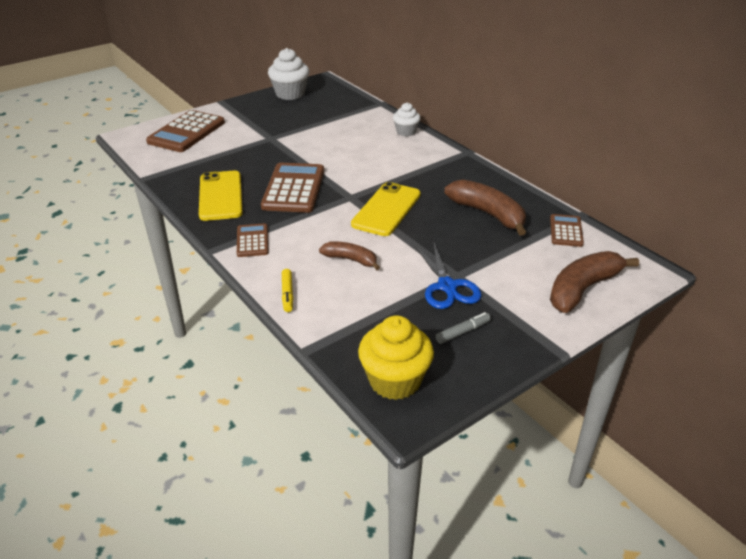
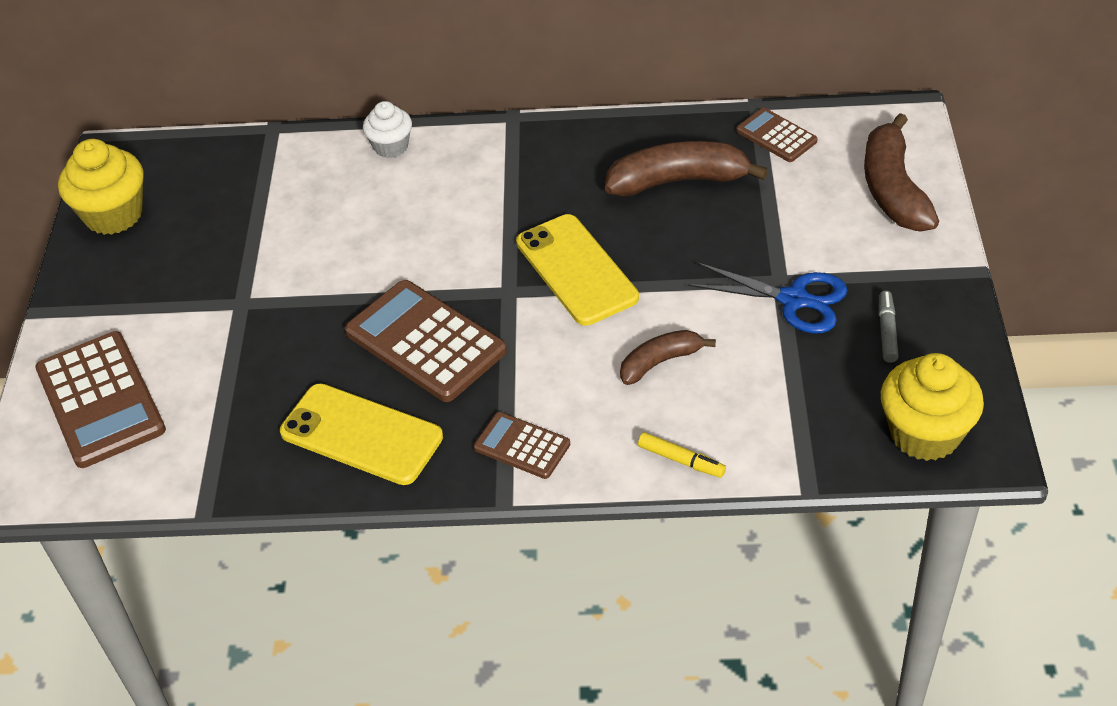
camera: 50 degrees left, 10 degrees up
white cupcake [268,48,309,100] -> yellow cupcake [58,139,144,235]

